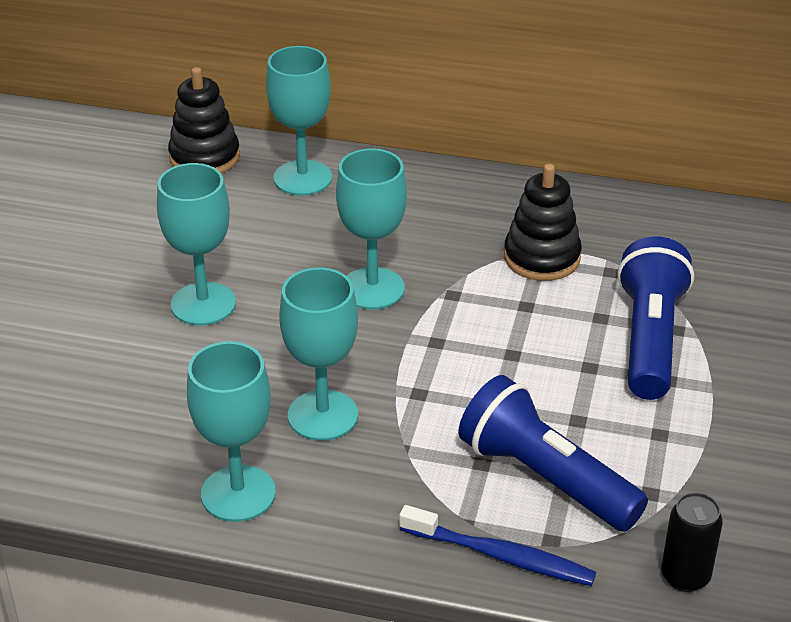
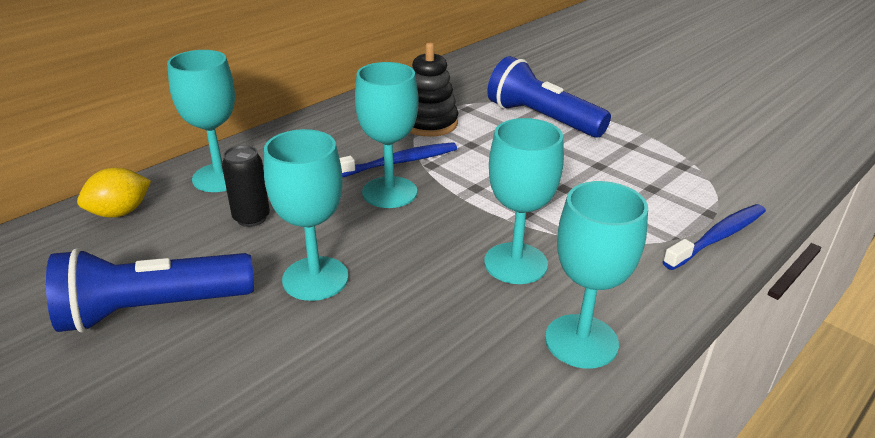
camera: 60 degrees left, 5 degrees down
black stacking toy [168,67,240,174] -> yellow lemon [77,168,151,218]
blue flashlight [458,375,648,532] -> blue flashlight moved to [46,248,254,333]
black can [661,492,723,592] -> black can moved to [222,145,270,227]
none -> blue toothbrush [340,142,457,177]

